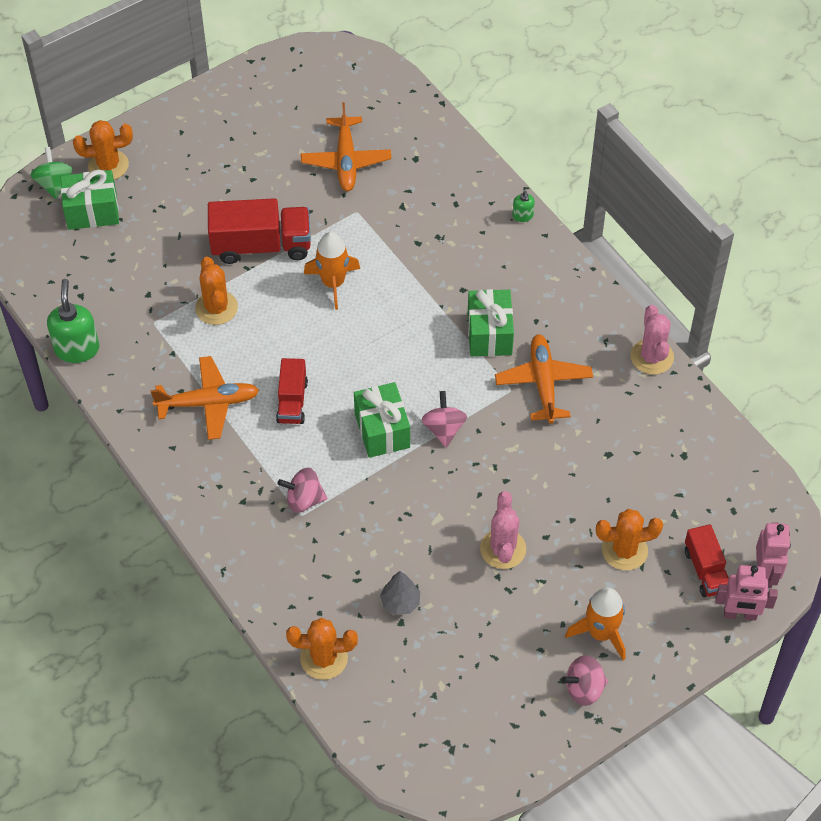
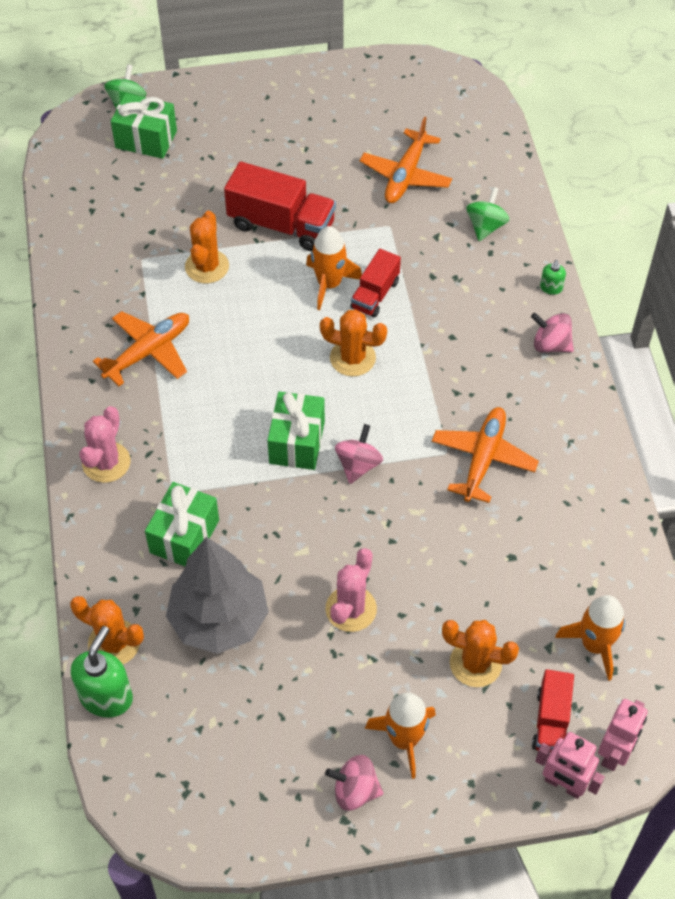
camera: 25 degrees right, 0 degrees up
green soap dispenser [47,279,99,363] -> green soap dispenser moved to [71,626,133,718]
orange cactus [73,120,133,180] -> orange cactus moved to [320,310,387,376]
orange plane [151,356,259,440] -> orange plane turned 60 degrees counterclockwise [93,311,189,386]
red truck [276,358,308,424] -> red truck moved to [351,249,401,318]
pink spinning top [277,468,328,513] -> pink spinning top moved to [531,313,574,352]
grey tree [380,571,420,615] -> grey tree [166,537,269,654], size x2.26
green gift [468,289,514,356] -> green gift moved to [145,482,219,567]
pink cactus [631,305,674,374] -> pink cactus moved to [79,406,130,483]
none -> green spinning top [466,187,509,241]
none -> orange rocket [555,595,625,681]

